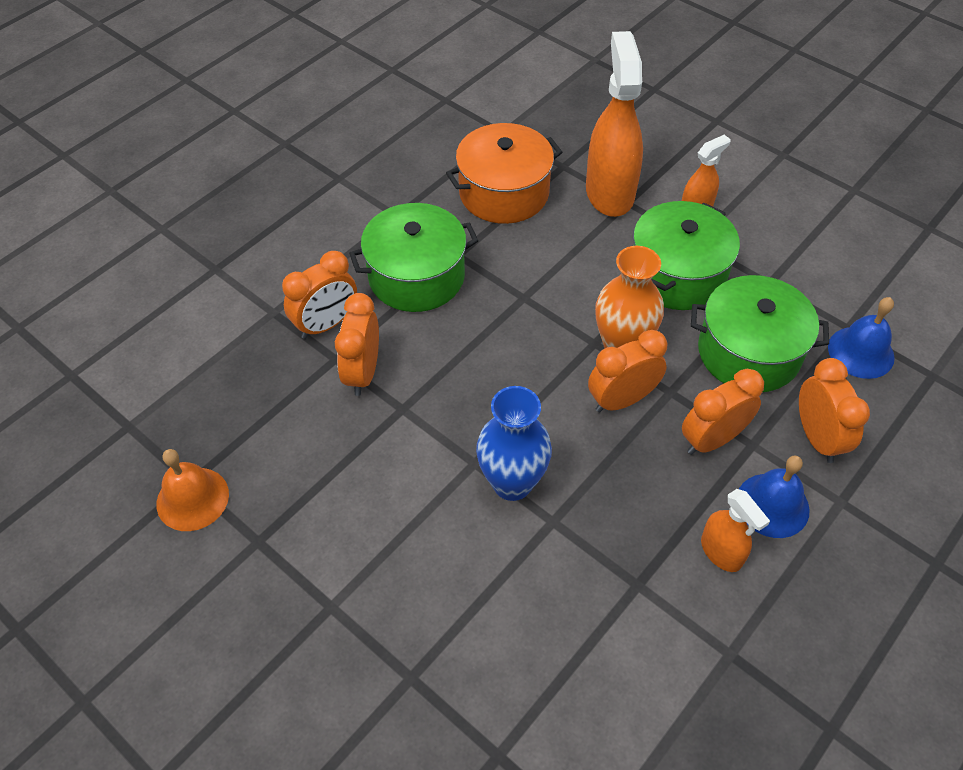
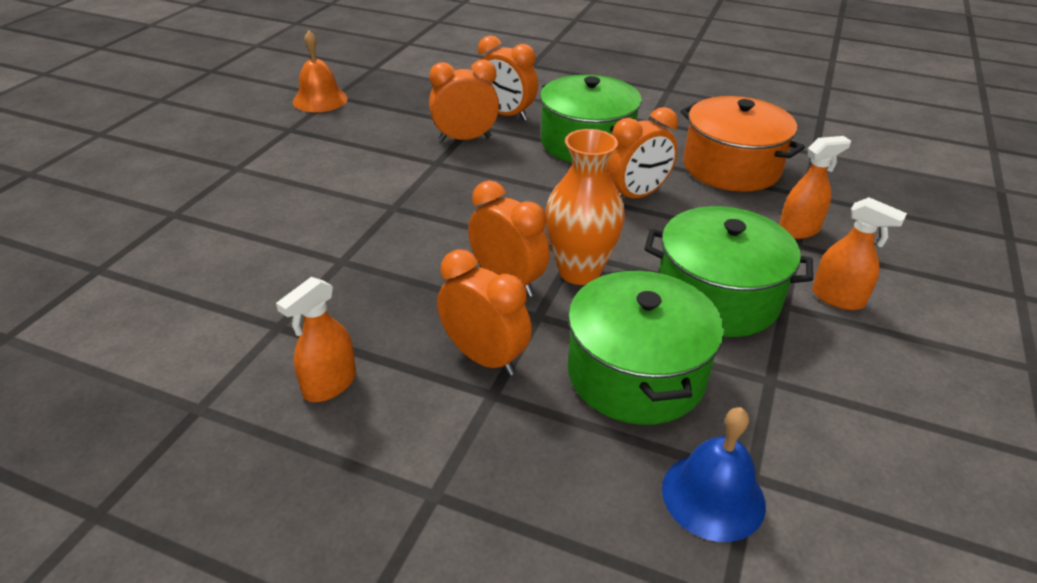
camera: 70 degrees right, 15 degrees down
blue vase [476,386,552,501] -> none
orange spray bottle [586,31,643,217] -> orange spray bottle [779,136,851,239], size x0.52
blue bell [739,455,810,538] -> none
orange clock [799,358,870,463] -> orange clock moved to [607,107,678,198]

